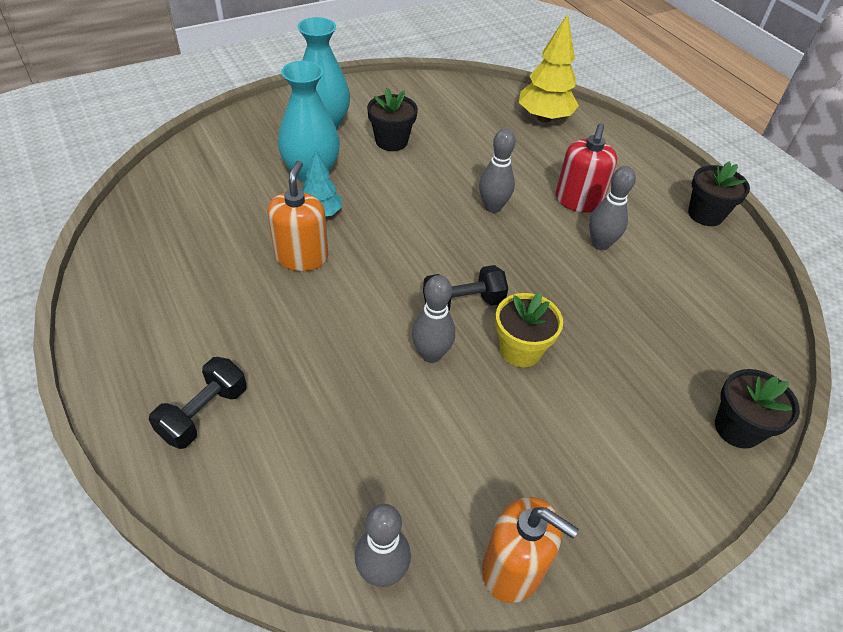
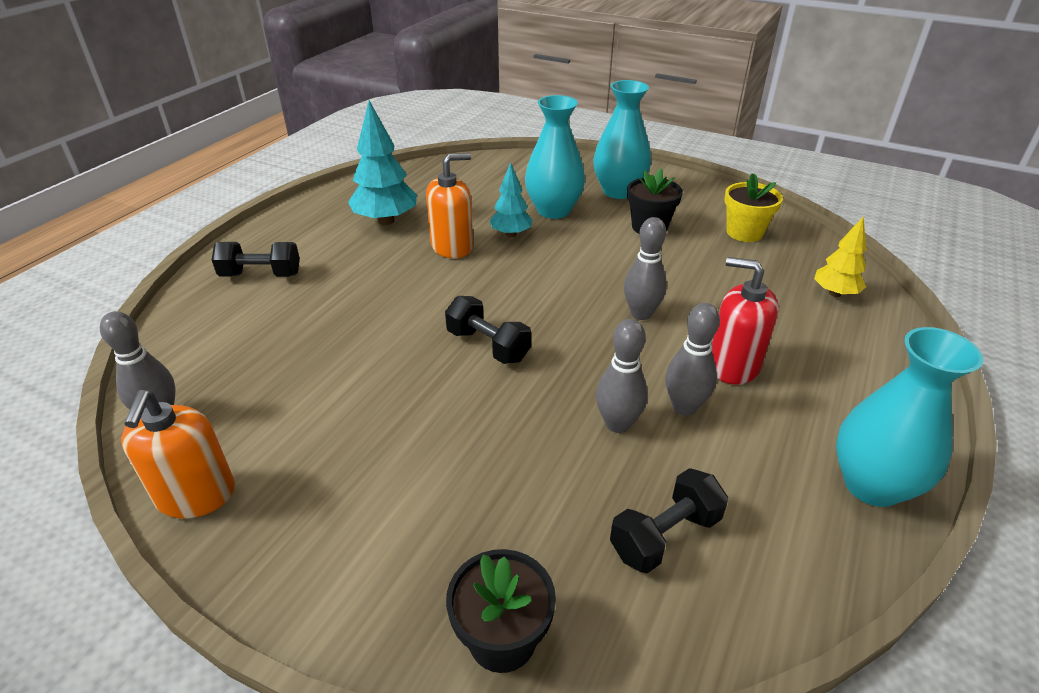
camera: 60 degrees right, 10 degrees down
grey bowling pin [412,275,455,363] -> grey bowling pin moved to [596,319,648,433]
yellow flower pot [495,292,563,367] -> yellow flower pot moved to [724,173,783,242]
yellow tree [519,14,579,123] -> yellow tree [814,217,866,297], size x0.62
red soap dispenser [555,123,617,212] -> red soap dispenser turned 45 degrees clockwise [712,257,779,385]
black flower pot [688,161,750,226] -> turquoise vase [836,327,983,507]
none -> turquoise tree [348,101,417,225]
none -> black dumbbell [610,468,728,573]

